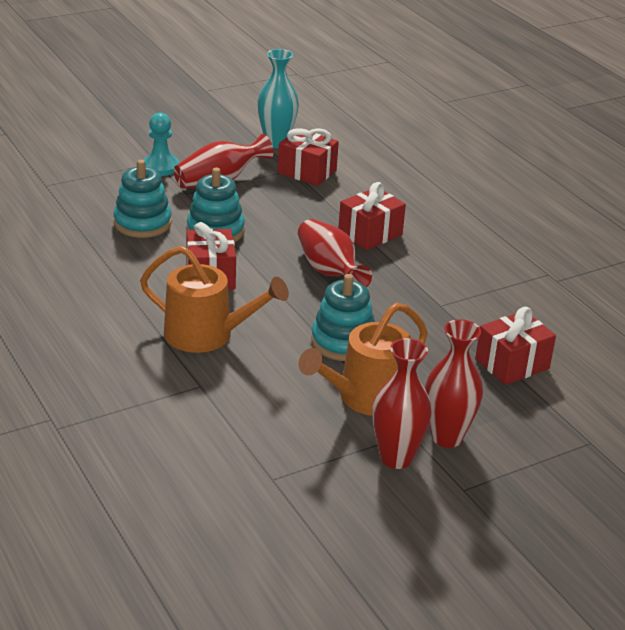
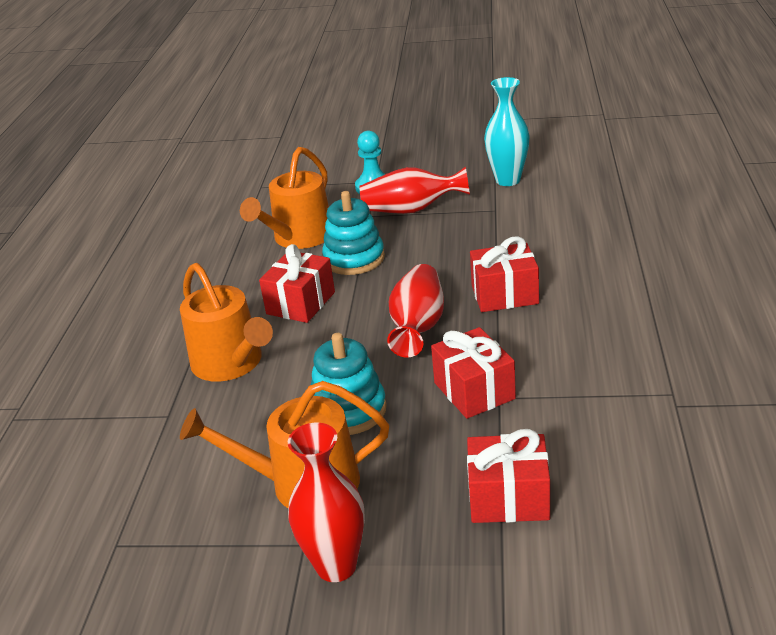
camera: 40 degrees right, 0 degrees up
turquoise stacking toy [113,160,172,238] -> orange watering can [240,147,329,249]
red gift [278,128,339,186] -> red gift moved to [431,327,516,419]
red vase [373,338,432,469] -> none

